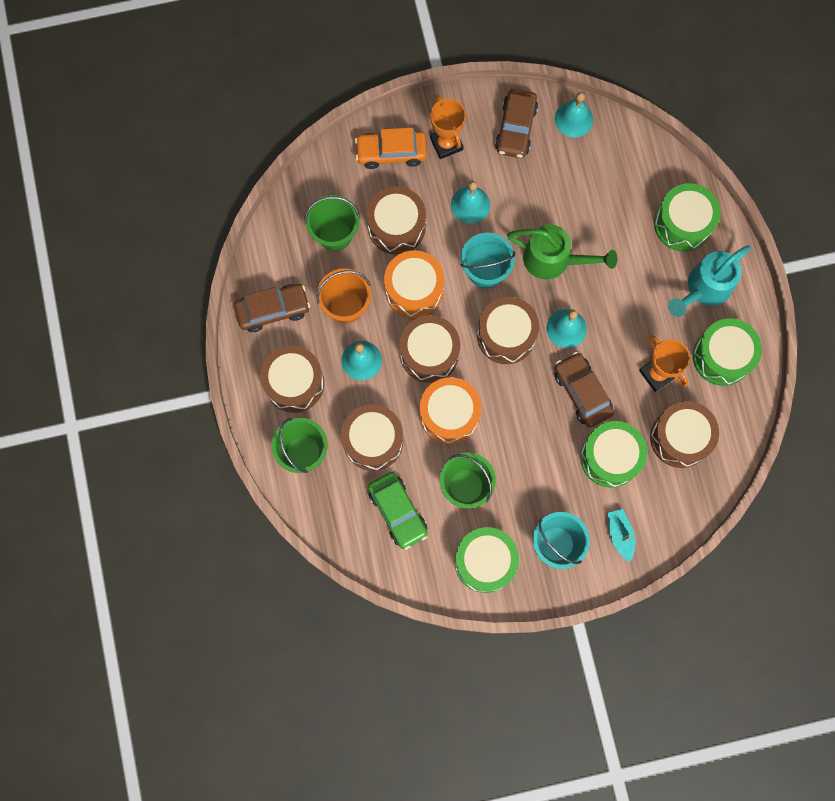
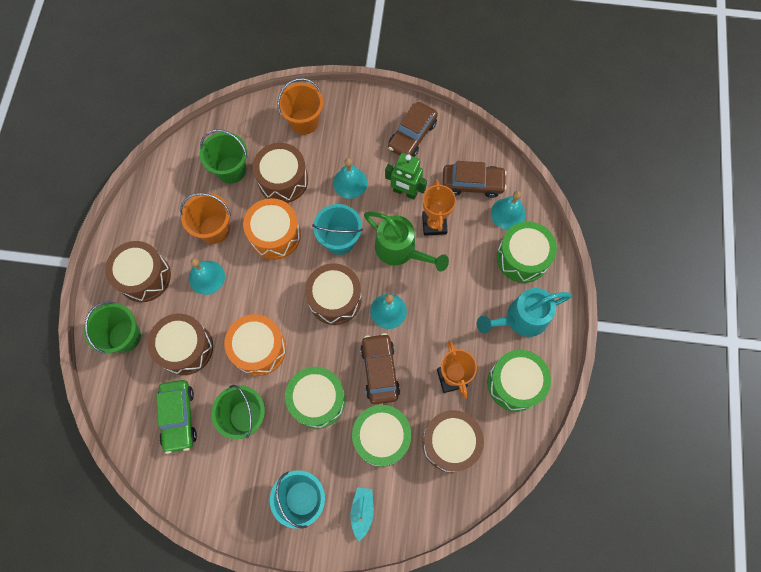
camera: 20 degrees right, 5 degrees down
brown car [234,284,310,332] -> brown car moved to [443,161,507,198]
orange car [355,127,427,169] -> orange bucket [278,78,324,135]
brown drum [399,315,460,383] -> none
orange trophy [430,95,466,159] -> orange trophy moved to [422,179,456,236]
green drum [455,527,519,593] -> green drum moved to [285,367,345,429]
turquoise bell [555,92,593,137] -> turquoise bell moved to [491,191,526,230]
none -> green robot [385,153,427,200]

